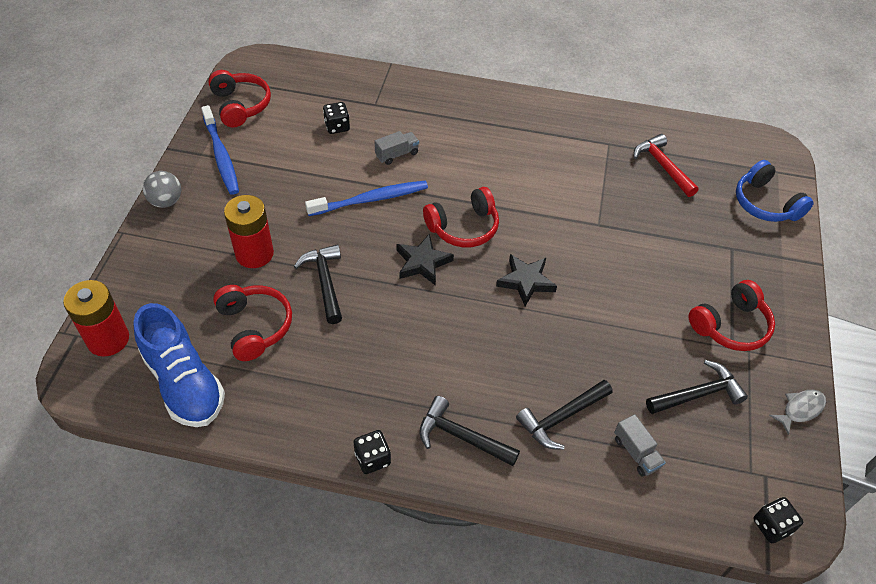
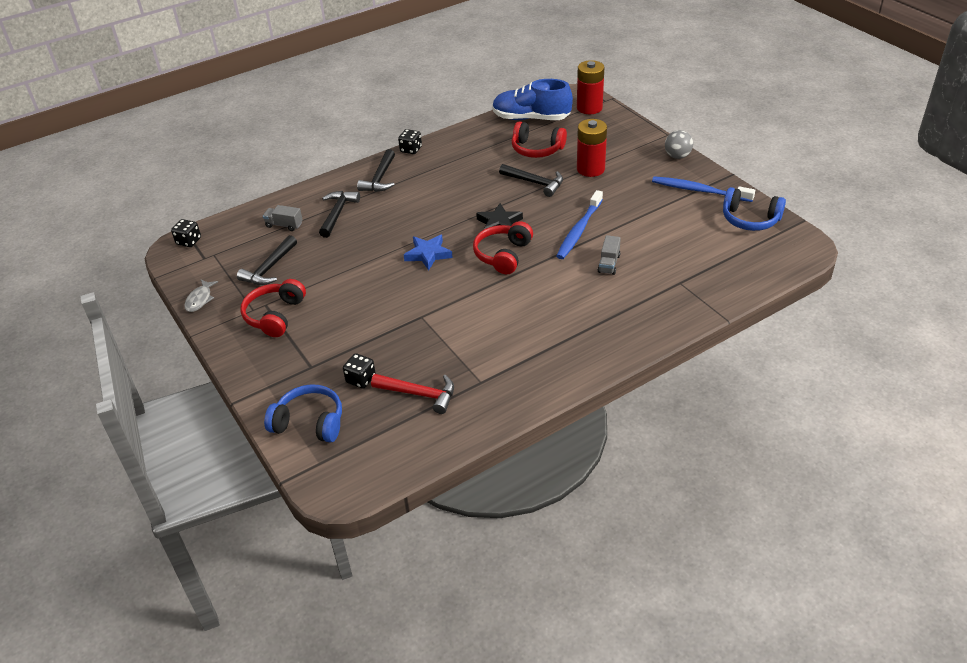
camera: 140 degrees right, 10 degrees down
red headphones [208,70,271,128] -> blue headphones [723,187,786,231]
black dice [323,102,350,134] -> black dice moved to [343,353,376,389]
black hammer [419,396,520,466] -> black hammer turned 120 degrees clockwise [357,149,395,192]
black star [496,254,557,306] -> blue star [404,235,453,270]

